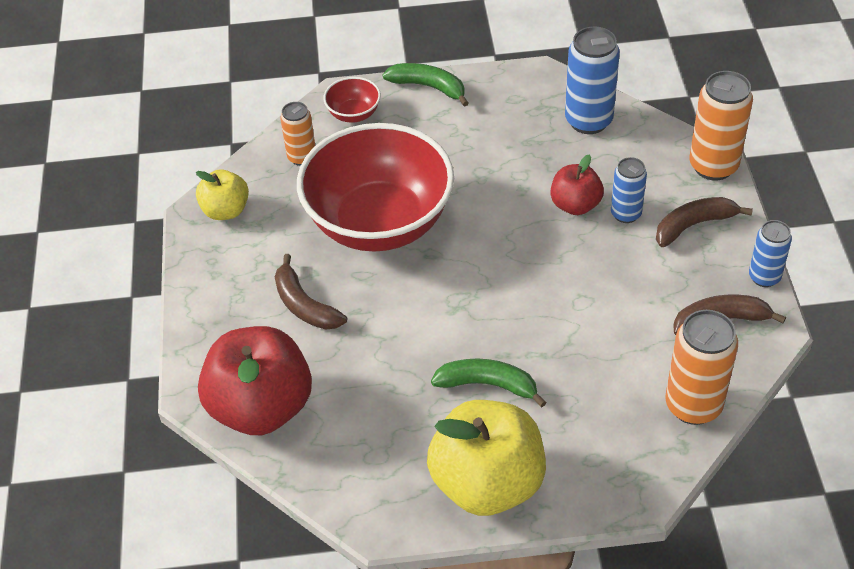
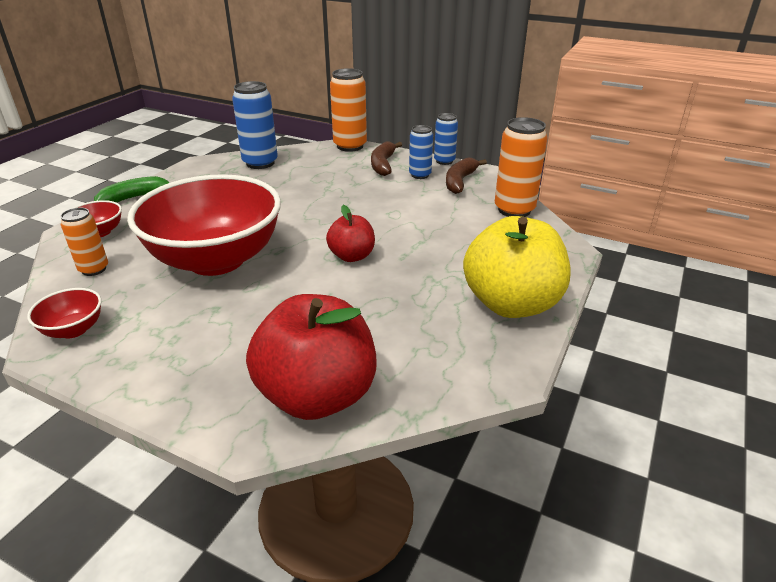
camera: 60 degrees left, 15 degrees down
yellow apple [196,169,249,220] -> red bowl [27,288,102,339]
brown banana [275,254,347,330] -> none
green banana [431,359,546,407] -> none
red apple [550,154,604,215] -> red apple moved to [326,205,375,262]
blue can [611,157,647,223] -> blue can moved to [409,125,433,179]

